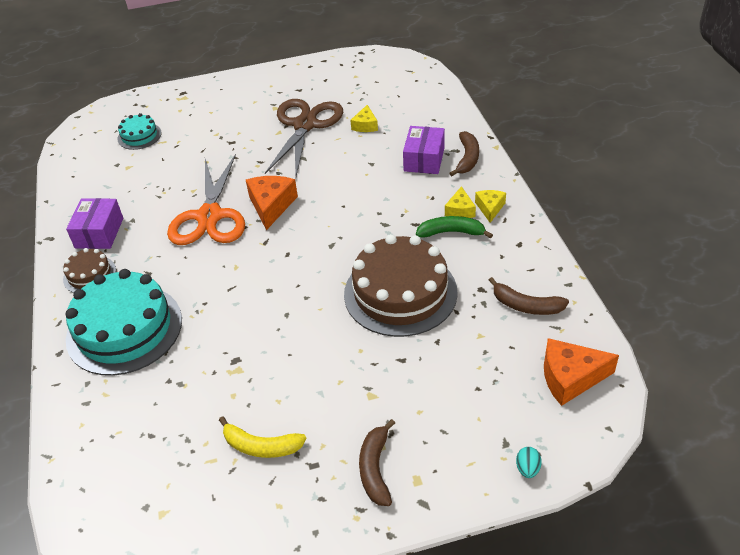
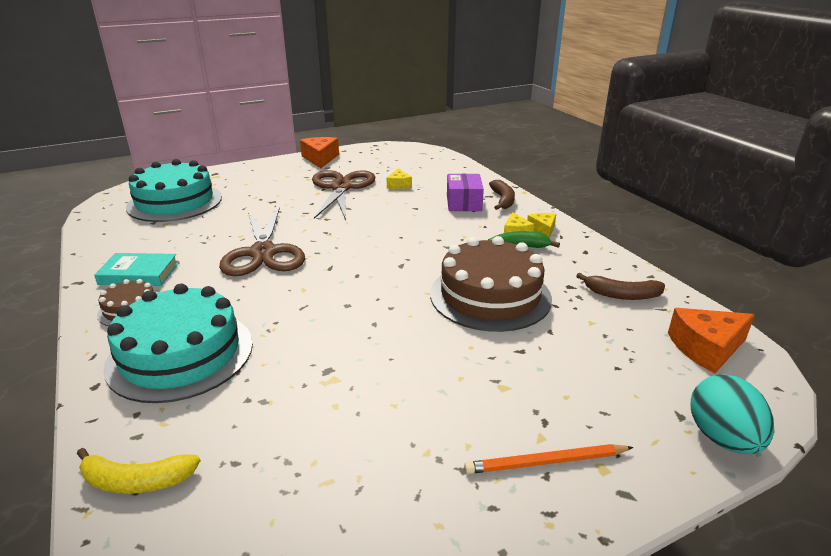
camera: 15 degrees left, 15 degrees down
purple box [66,198,123,249] -> turquoise book [94,253,178,286]
turquoise cake [118,113,161,150] -> turquoise cake [126,159,222,222], size x2.06
orange scissors [167,154,245,245] -> brown scissors [219,207,305,276]
yellow banana [219,416,307,458] -> yellow banana moved to [77,448,201,494]
orange cheese [246,176,298,230] -> orange cheese moved to [300,137,339,168]
brown banana [359,419,395,506] -> orange pencil [464,444,633,474]
turquoise egg [516,447,542,478] -> turquoise egg [690,374,774,454], size x2.19

